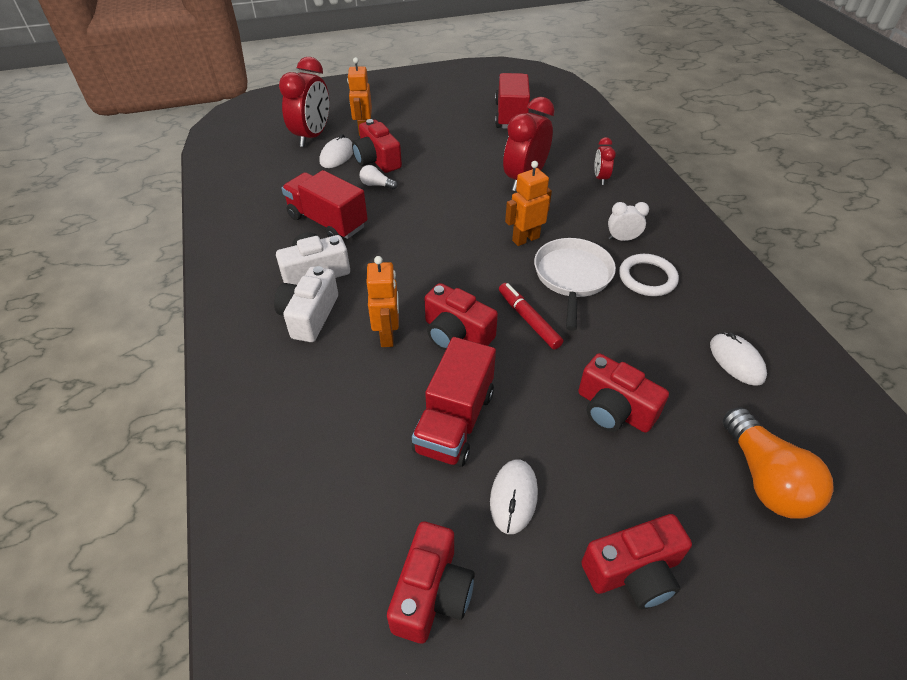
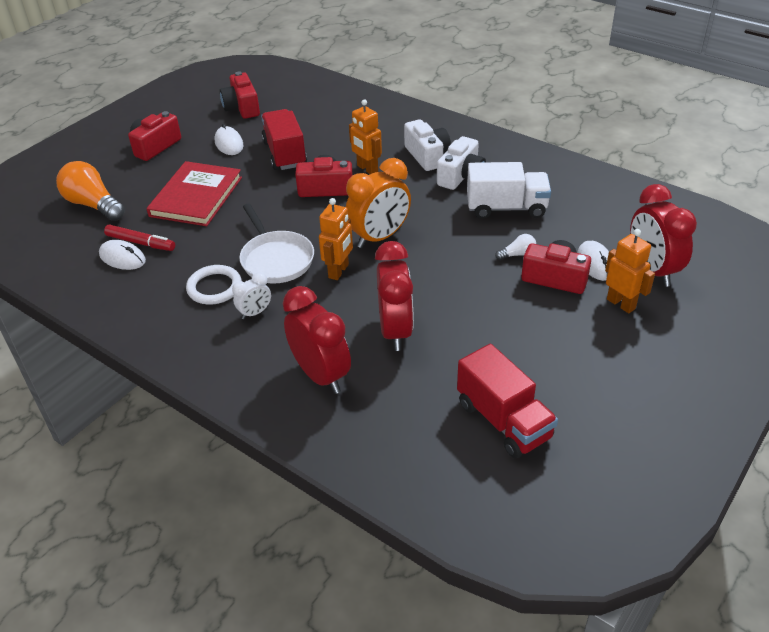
camera: 145 degrees right, 5 degrees down
red truck [282,170,368,239] -> white truck [467,162,551,219]
red marker [499,283,563,349] -> red marker moved to [104,225,175,251]
red camera [578,353,669,433] -> red book [146,161,242,226]
red clock [594,137,616,185] -> red clock [283,286,351,394], size x1.98
none -> orange clock [346,158,411,248]

